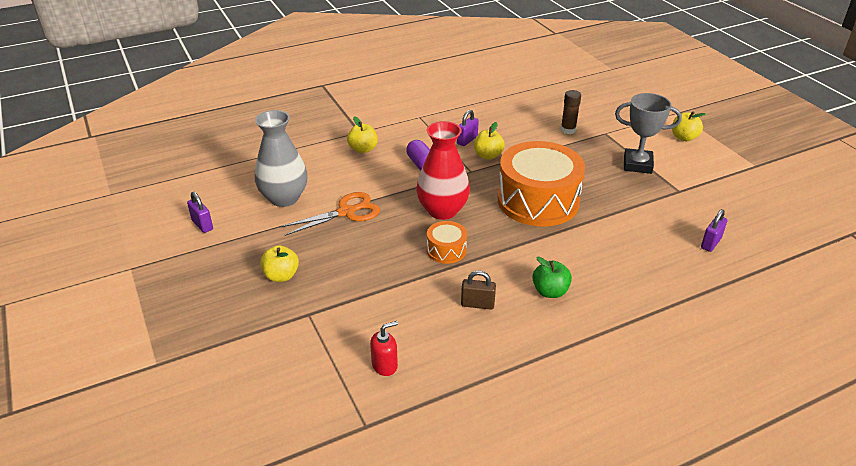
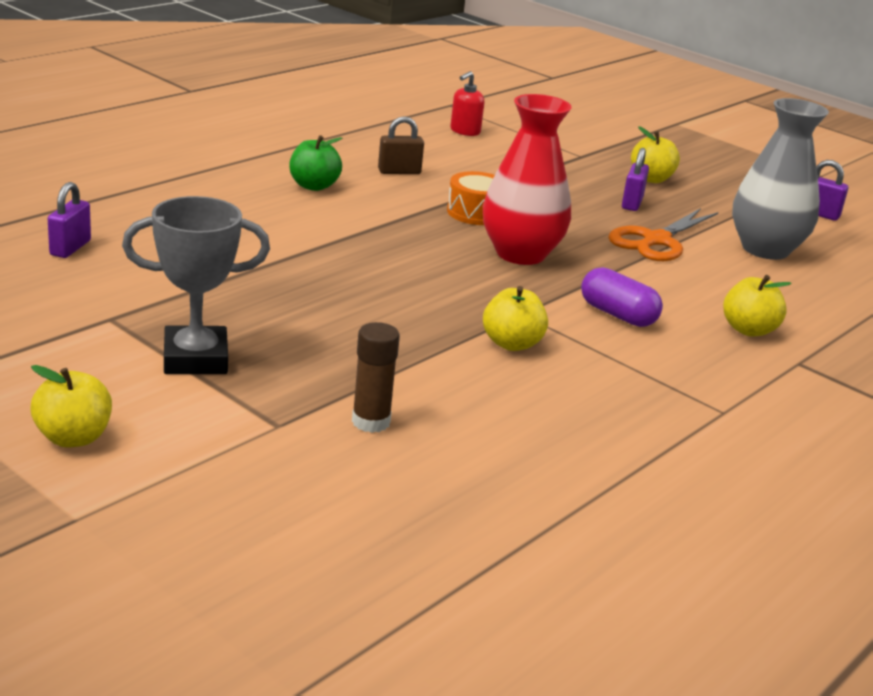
camera: 155 degrees right, 10 degrees down
purple padlock [457,110,479,146] -> purple padlock moved to [622,148,649,211]
orange drum [498,141,585,227] -> none

